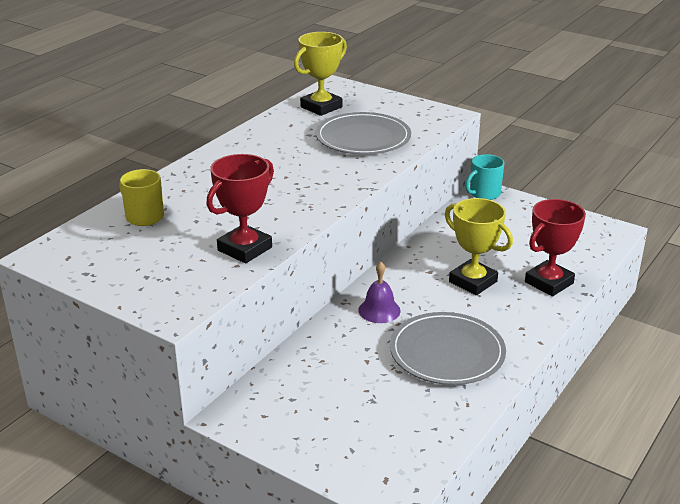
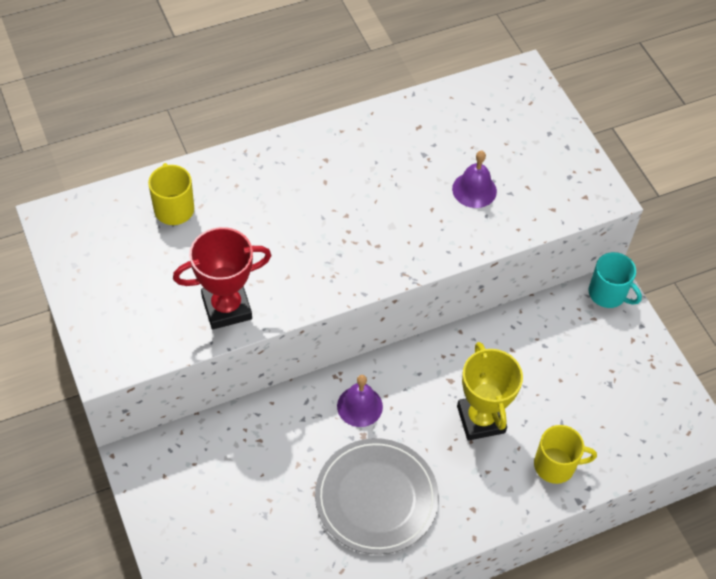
camera: 30 degrees right, 25 degrees up
yellow trophy [294,32,347,116] -> none
grey plate [315,112,411,155] -> purple bell [452,151,497,208]
turquoise mug [465,154,504,200] -> turquoise mug turned 135 degrees counterclockwise [588,252,642,308]
red trophy [525,199,586,296] -> yellow mug [534,425,597,484]

